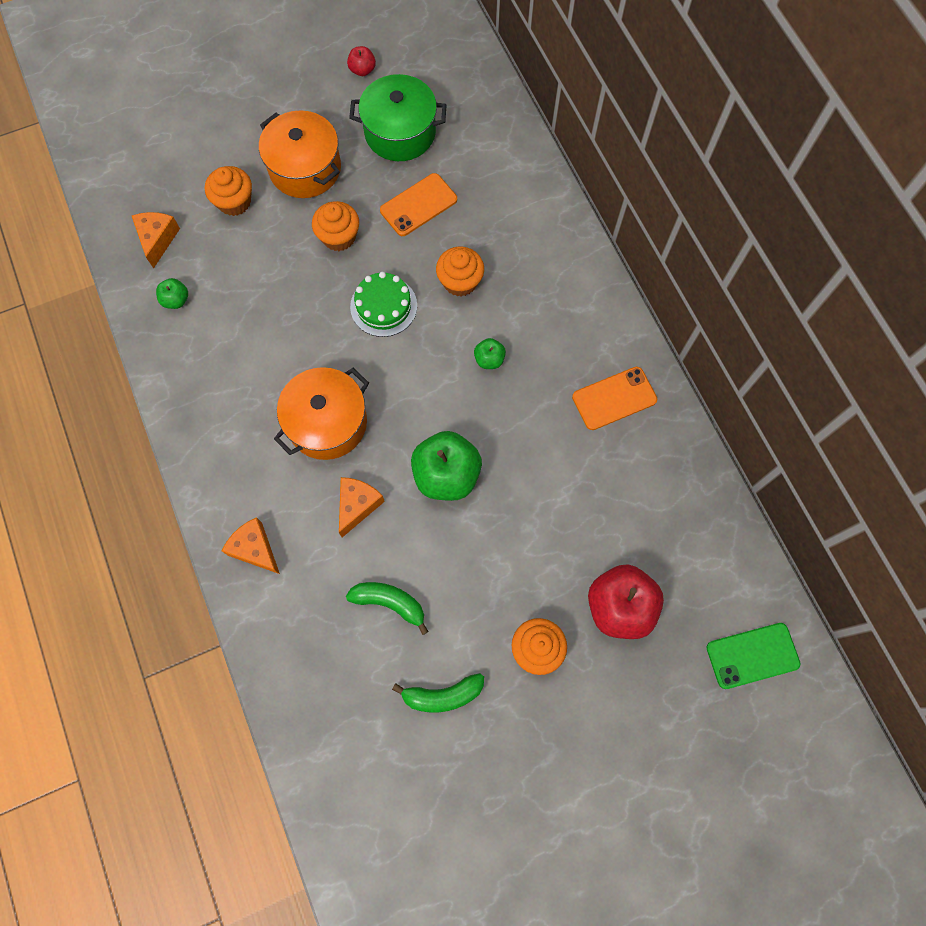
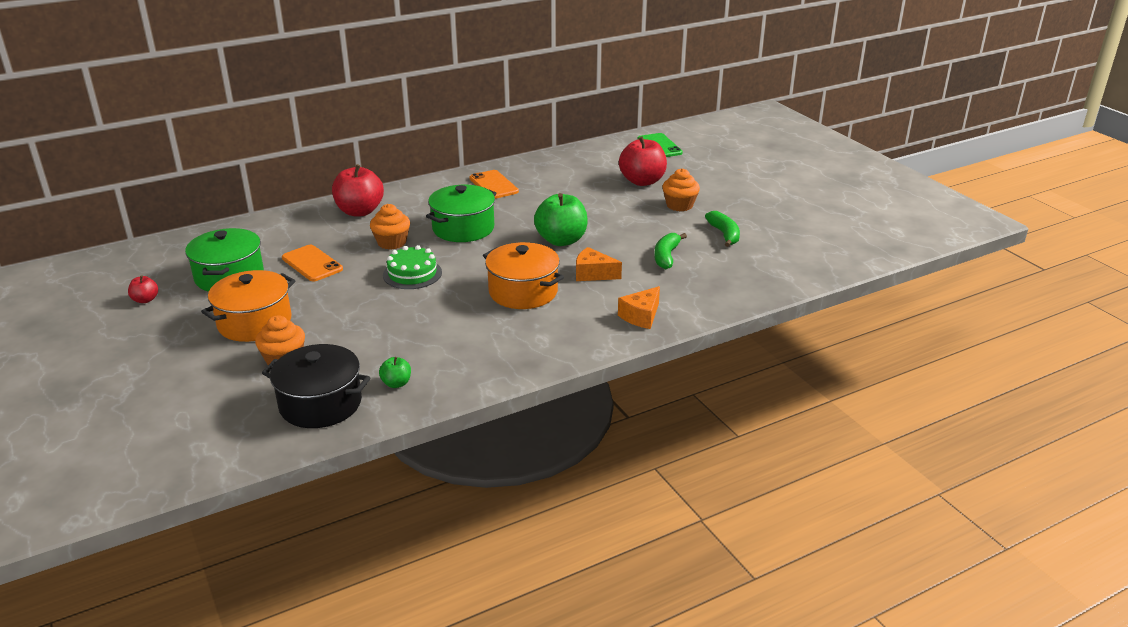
camera: 95 degrees left, 40 degrees down
orange cheese [132,212,180,269] -> black pot [262,344,370,428]
orange cupcake [312,201,359,251] -> none
green apple [474,338,506,369] -> green pot [426,185,496,242]
none -> red apple [332,164,384,216]

